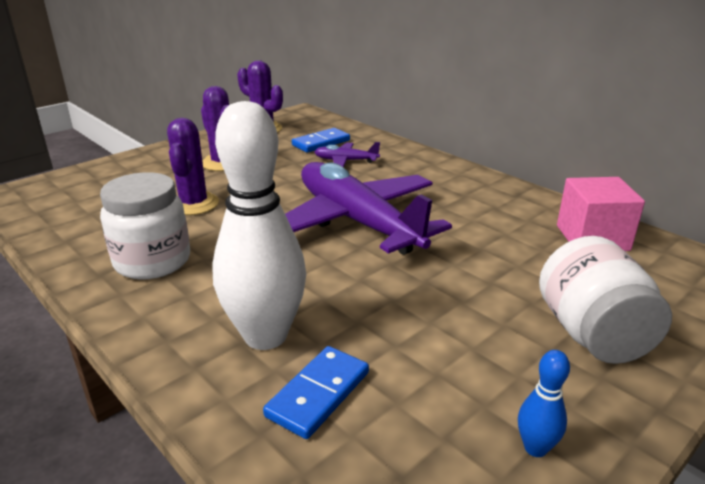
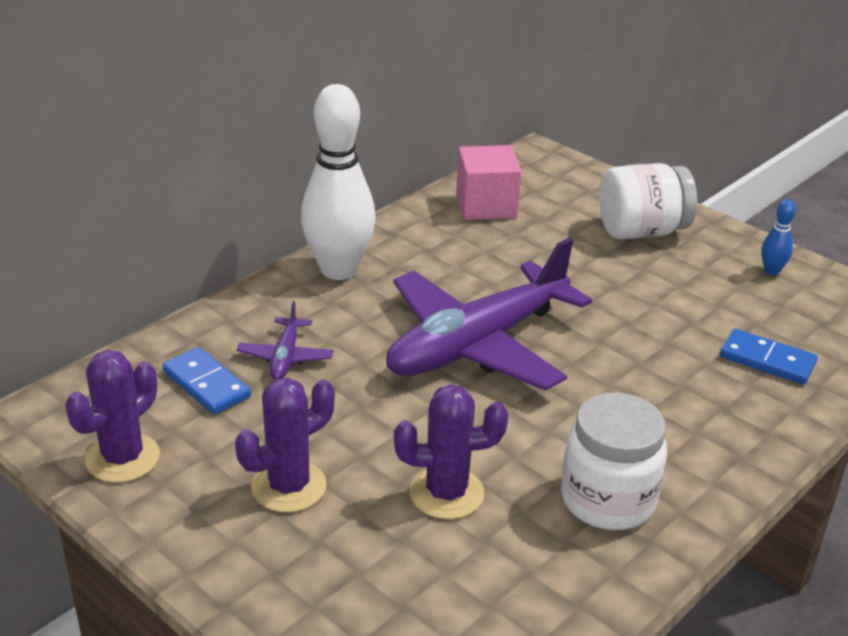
camera: 95 degrees left, 5 degrees up
white bowling pin [212,101,306,350] -> white bowling pin moved to [301,84,376,280]

